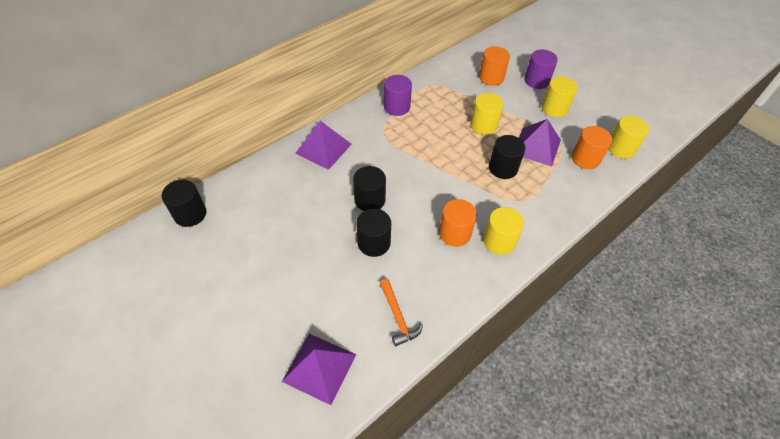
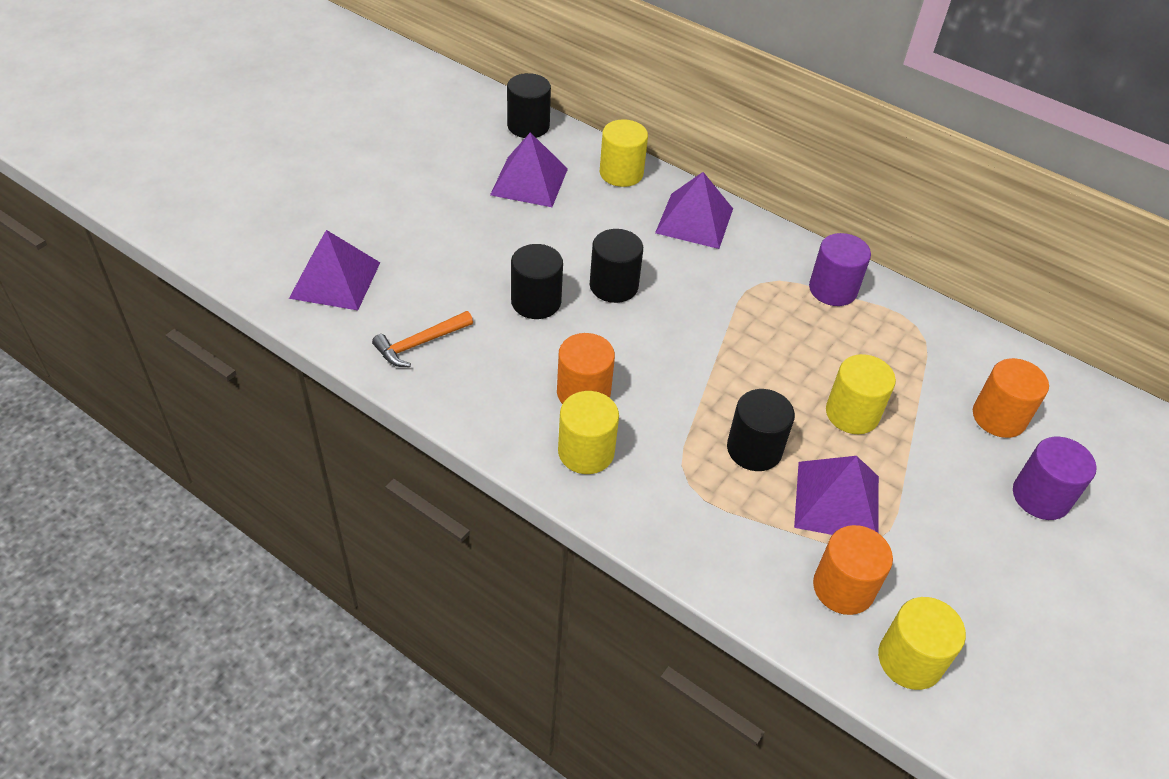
camera: 75 degrees right, 5 degrees down
yellow cylinder [542,76,578,117] -> yellow cylinder moved to [600,119,648,187]
none -> purple pyramid [490,132,568,207]

